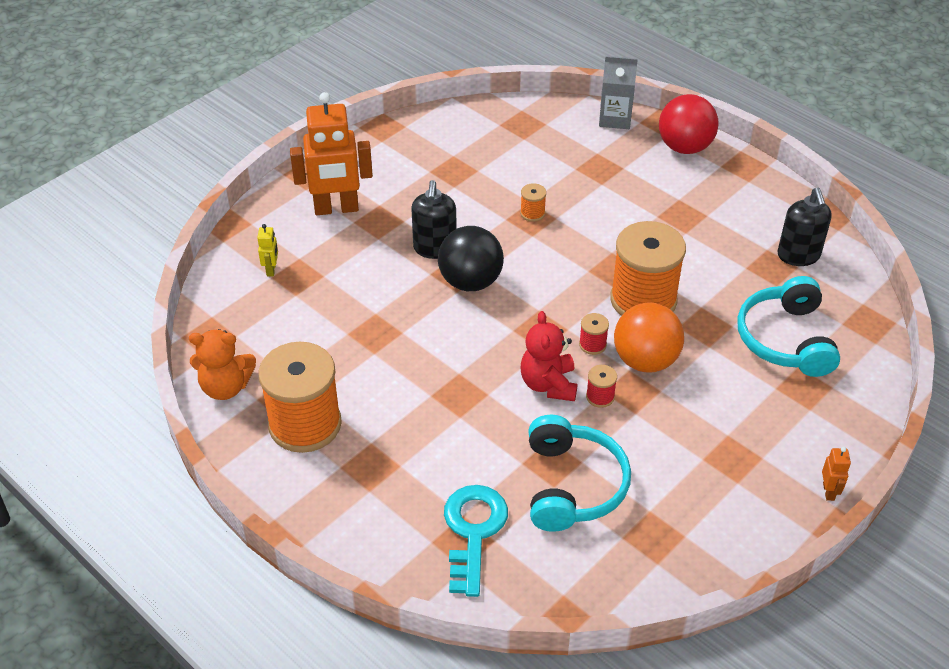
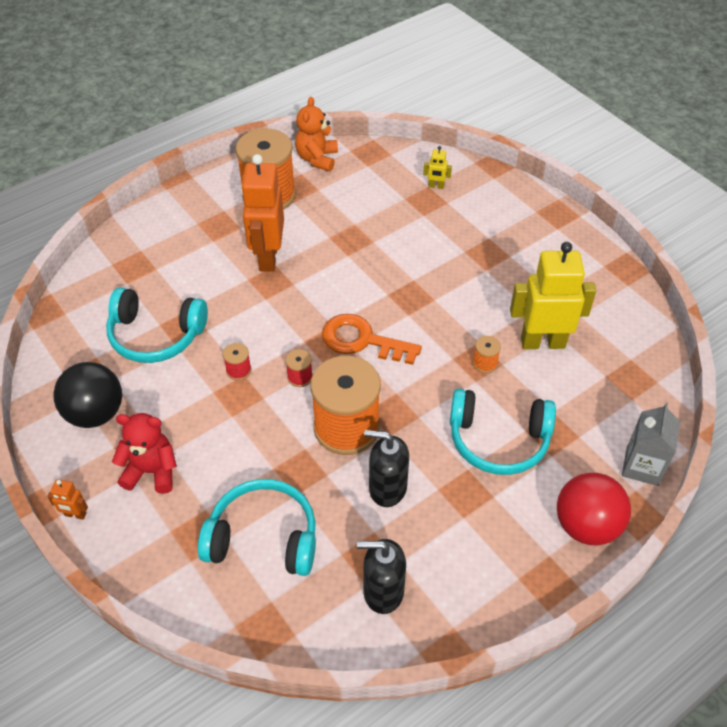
camera: 100 degrees right, 5 degrees up
orange robot [290,92,373,215] -> orange robot moved to [241,154,284,272]
black soap dispenser [411,180,457,259] -> black soap dispenser moved to [364,430,409,507]
black ball [438,226,504,291] -> black ball moved to [53,362,122,428]
turquoise key [444,485,508,597] -> none
red teddy bear [520,311,578,401] -> red teddy bear moved to [112,413,177,494]
orange ball [614,302,684,373] -> none
none -> orange key [322,314,422,365]
none -> turquoise headphones [450,389,556,475]
none -> yellow robot [510,242,596,349]

